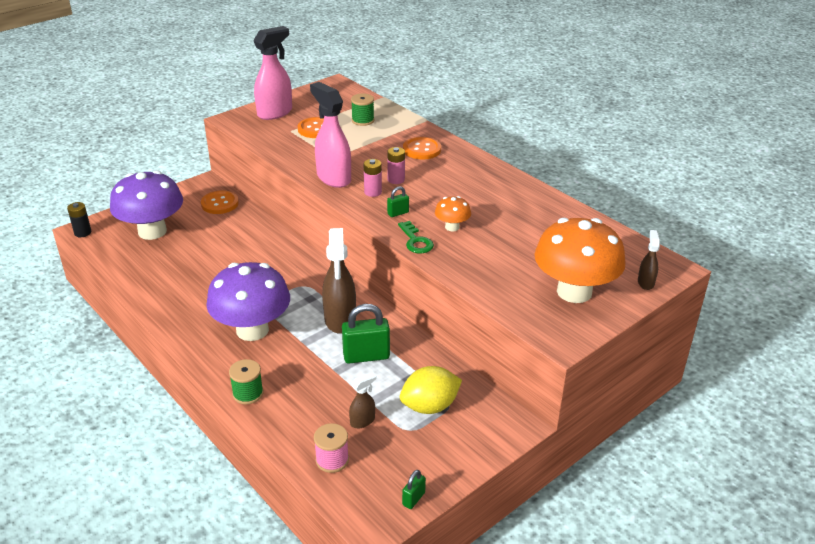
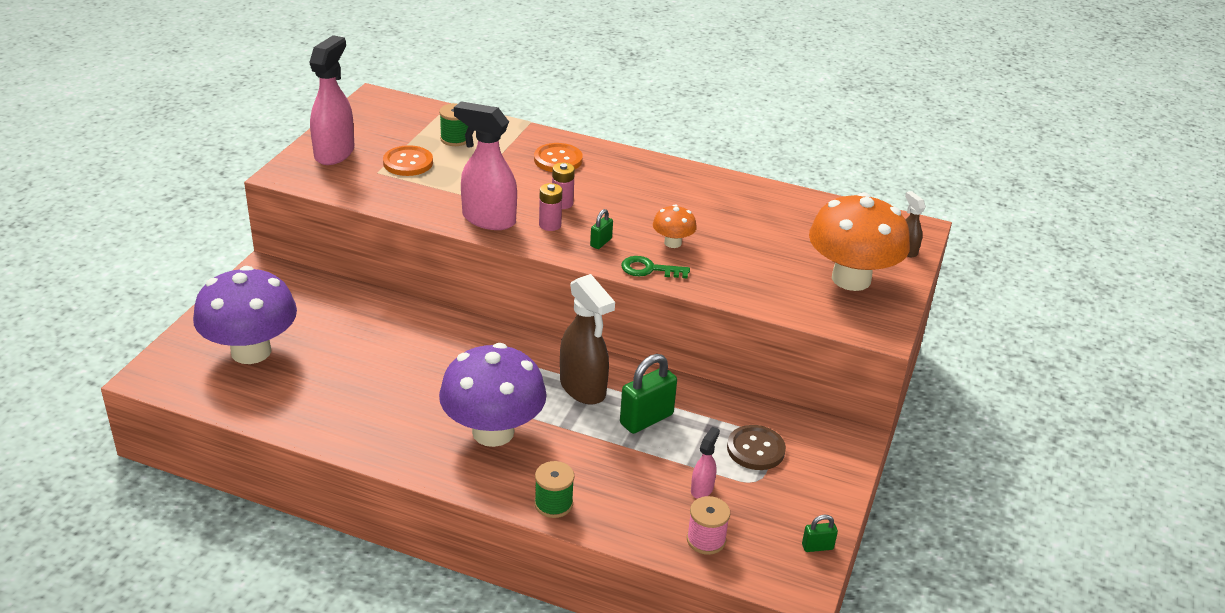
camera: 30 degrees left, 0 degrees up
black battery [67,202,91,237] -> none
orange button [201,190,239,214] -> none
brown spray bottle [349,372,376,428] -> pink spray bottle [691,427,720,499]
green key [398,221,434,254] -> green key turned 150 degrees clockwise [621,256,690,279]
yellow lemon [400,366,462,414] -> brown button [727,425,786,470]
green padlock [402,470,426,509] -> green padlock turned 75 degrees clockwise [802,515,838,552]

